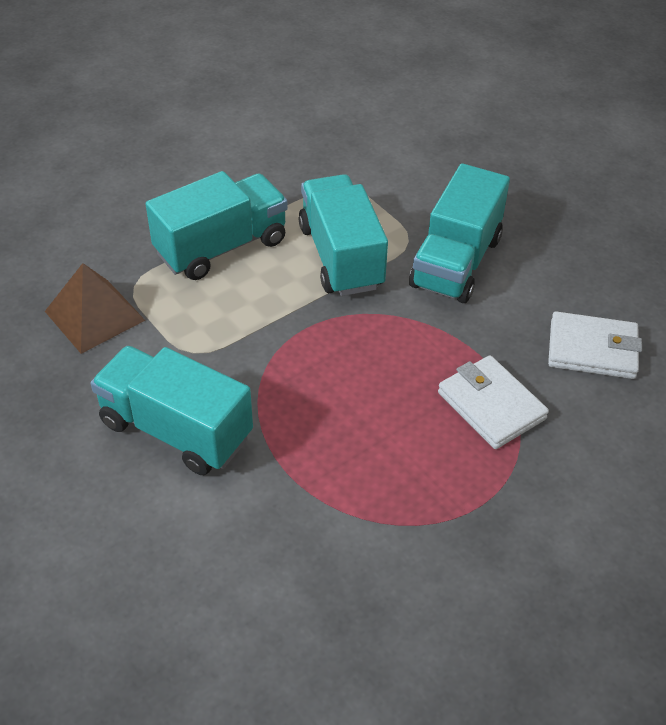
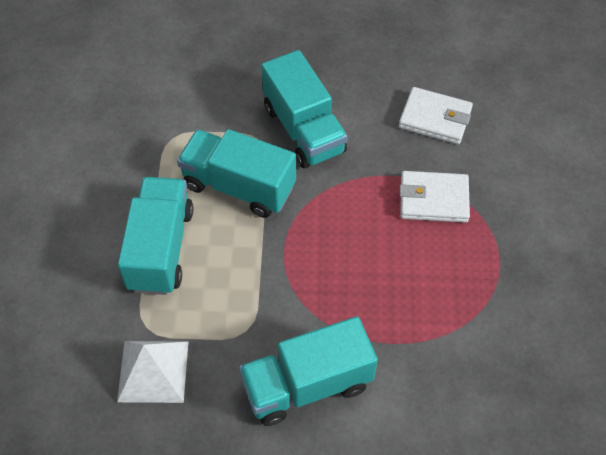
camera: 50 degrees left, 10 degrees up
brown pyramid [45,263,145,354] -> white pyramid [117,341,188,403]
white wallet [548,311,642,379] -> white wallet turned 60 degrees clockwise [399,87,473,144]

